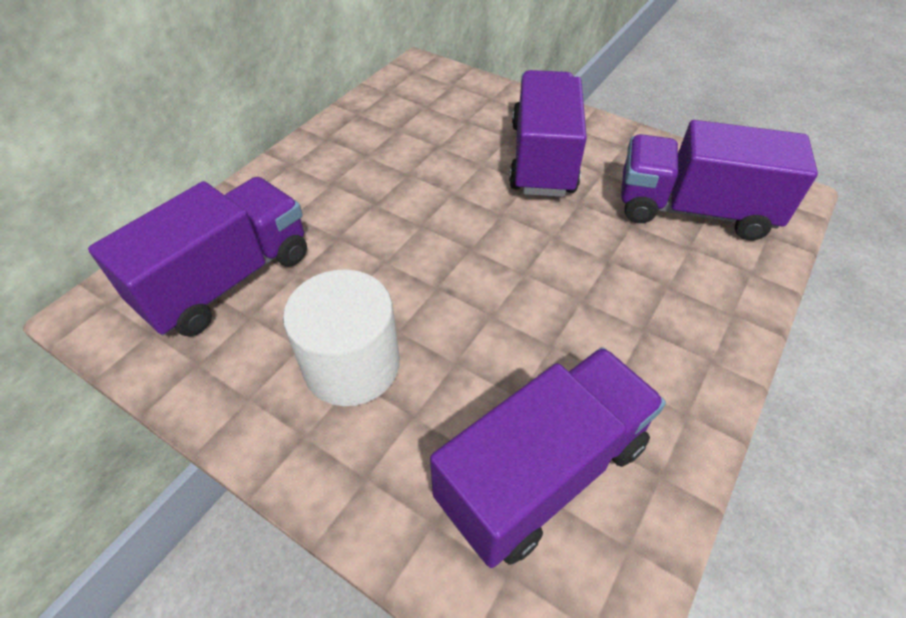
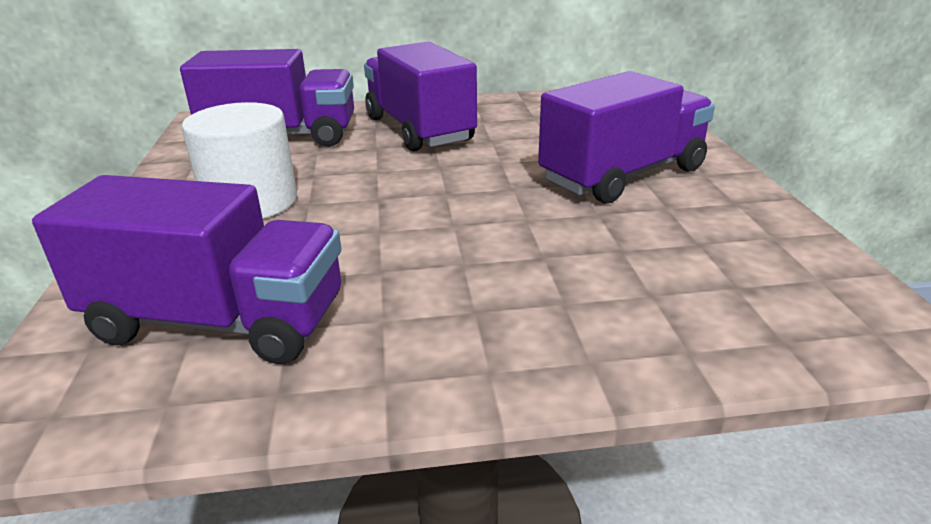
camera: 50 degrees right, 20 degrees down
purple truck [621,120,818,240] -> purple truck moved to [364,42,477,151]

